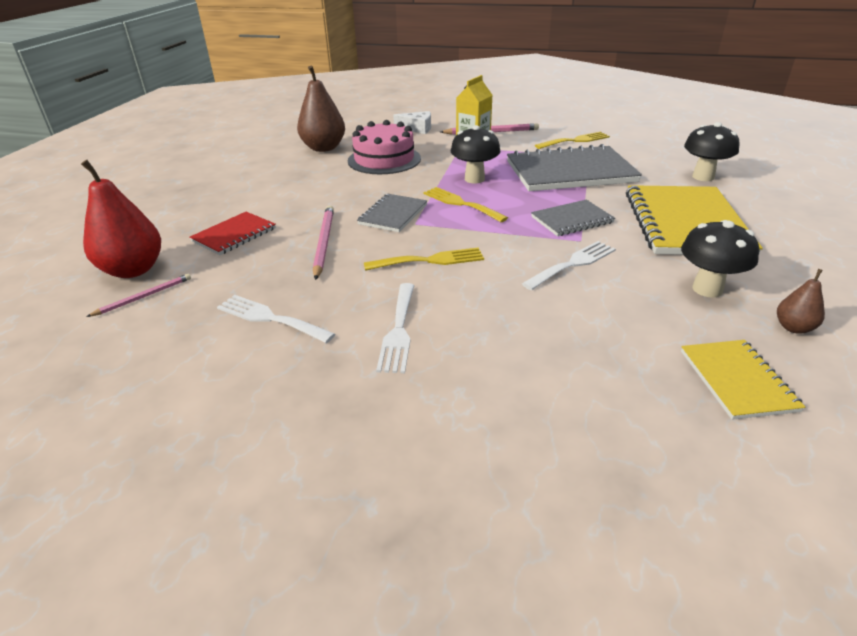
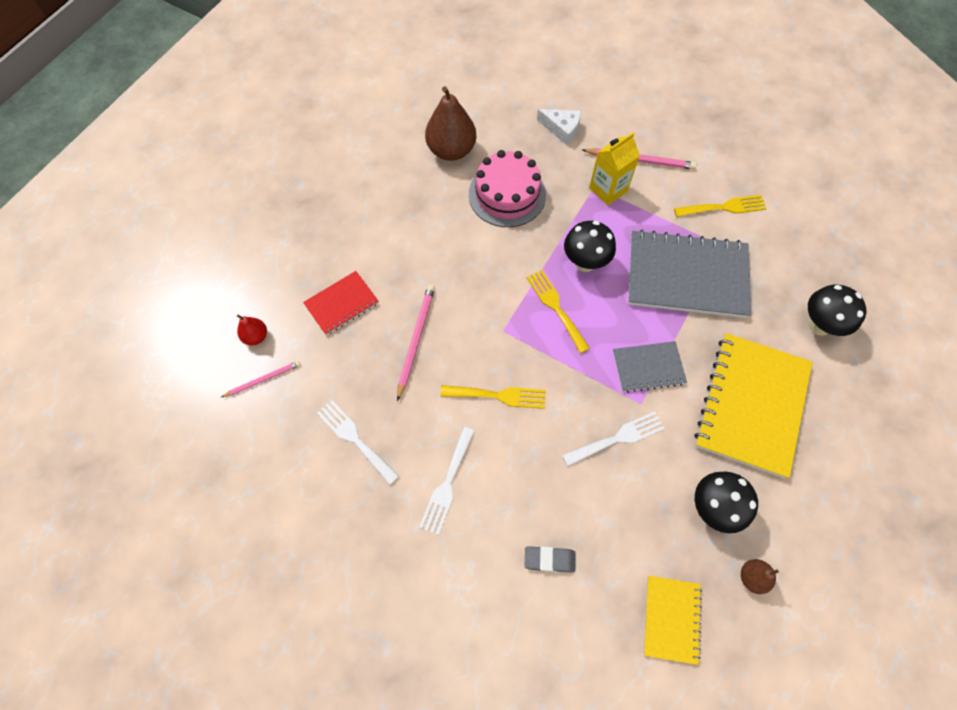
camera: 15 degrees right, 30 degrees up
red pear [81,160,161,278] -> red pear [237,314,267,345], size x0.49
grey notebook [357,194,427,232] -> none
none -> grey eraser [525,546,576,573]

